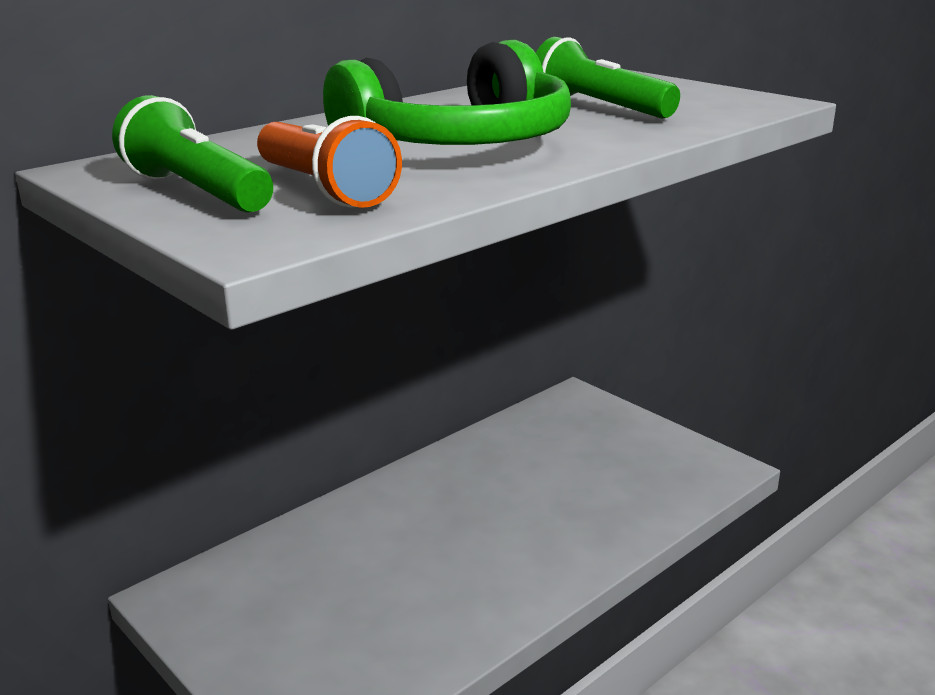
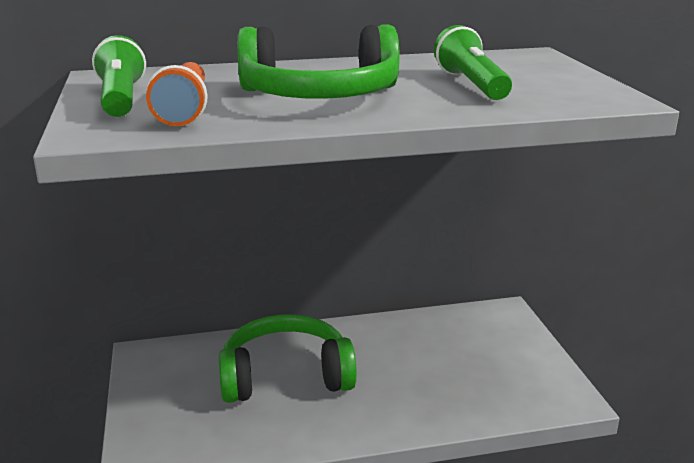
camera: 30 degrees right, 0 degrees up
none -> green headphones [219,314,357,403]

